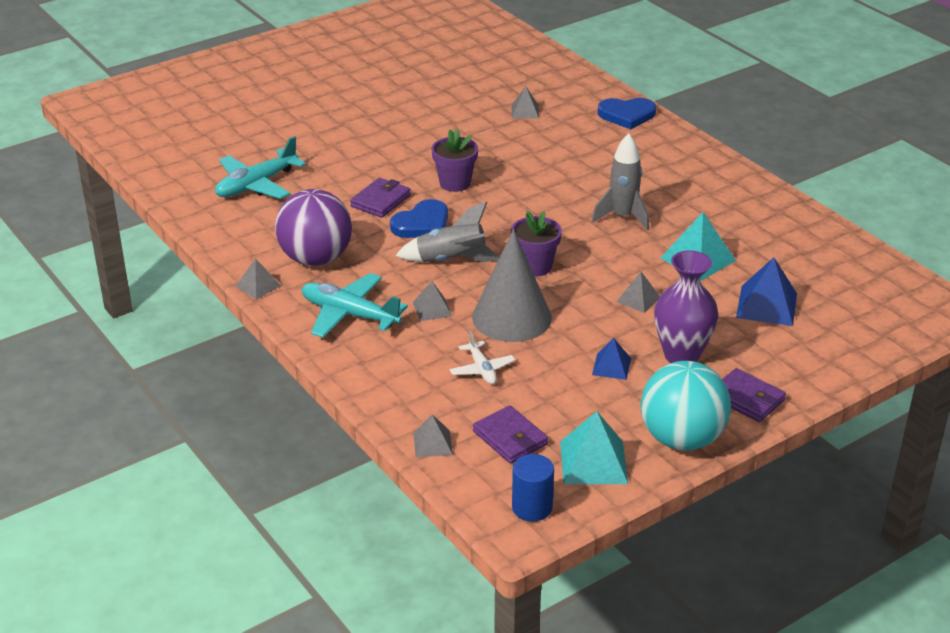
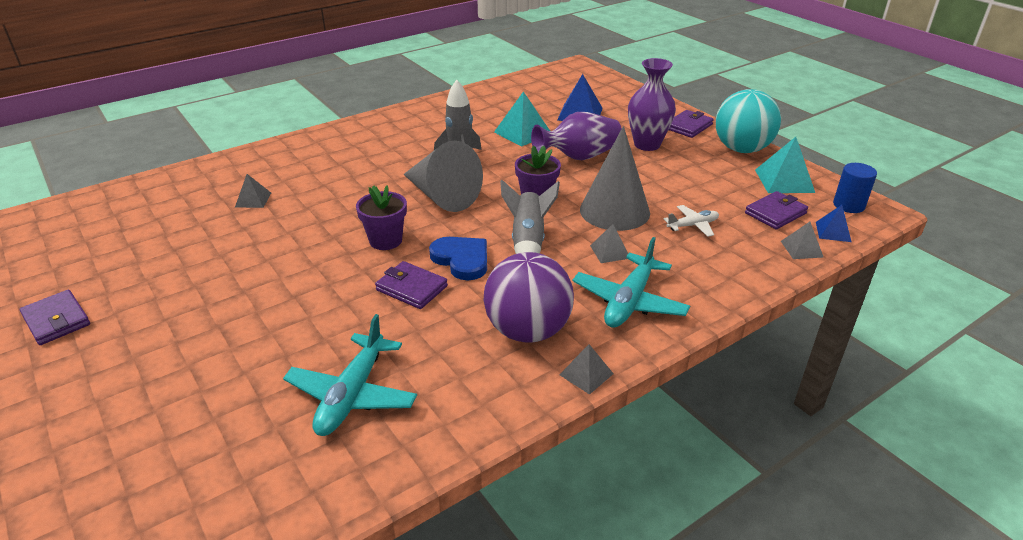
camera: 90 degrees left, 0 degrees up
turquoise plane [215,136,306,199] -> turquoise plane turned 60 degrees clockwise [283,314,417,436]
blue pyramid [592,338,631,380] -> blue pyramid moved to [816,205,851,242]
blue heart [597,98,656,129] -> none
grey pyramid [616,272,660,313] -> purple vase [531,112,622,160]
none -> purple wallet [20,290,90,345]
none -> grey cone [403,141,483,212]

